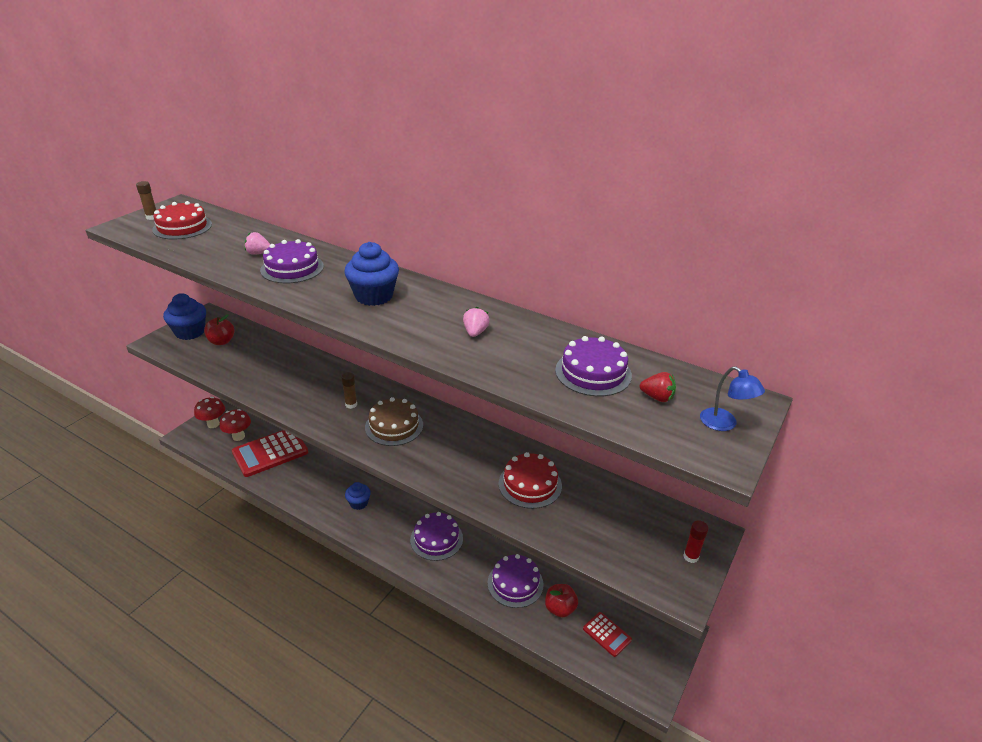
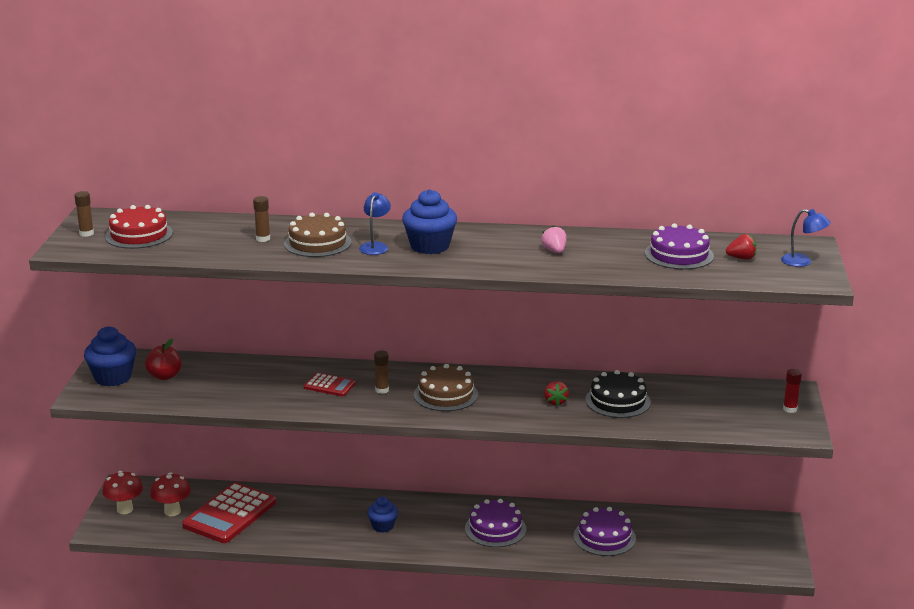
camera: 25 degrees left, 10 degrees down
pink strawberry [244,232,270,255] -> brown glue stick [253,196,270,242]
purple cake [260,239,324,283] -> brown cake [284,213,352,257]
red cake [498,452,562,509] -> black cake [585,370,651,418]
red apple [545,584,578,618] -> none
red calculator [583,612,632,657] -> red calculator moved to [304,373,356,396]
none -> blue lamp [359,192,391,255]
none -> red strawberry [544,381,569,406]

